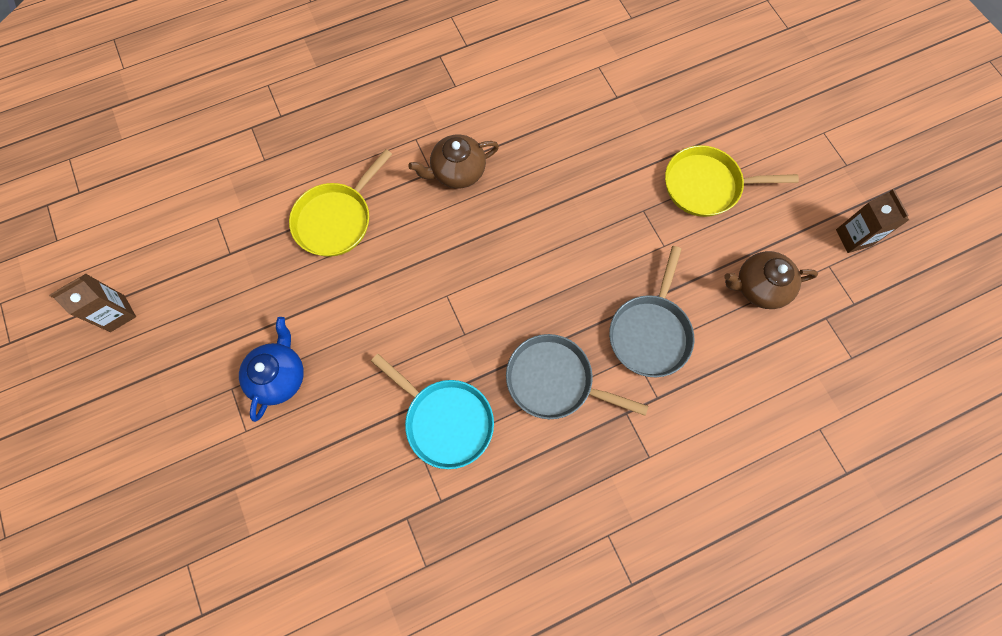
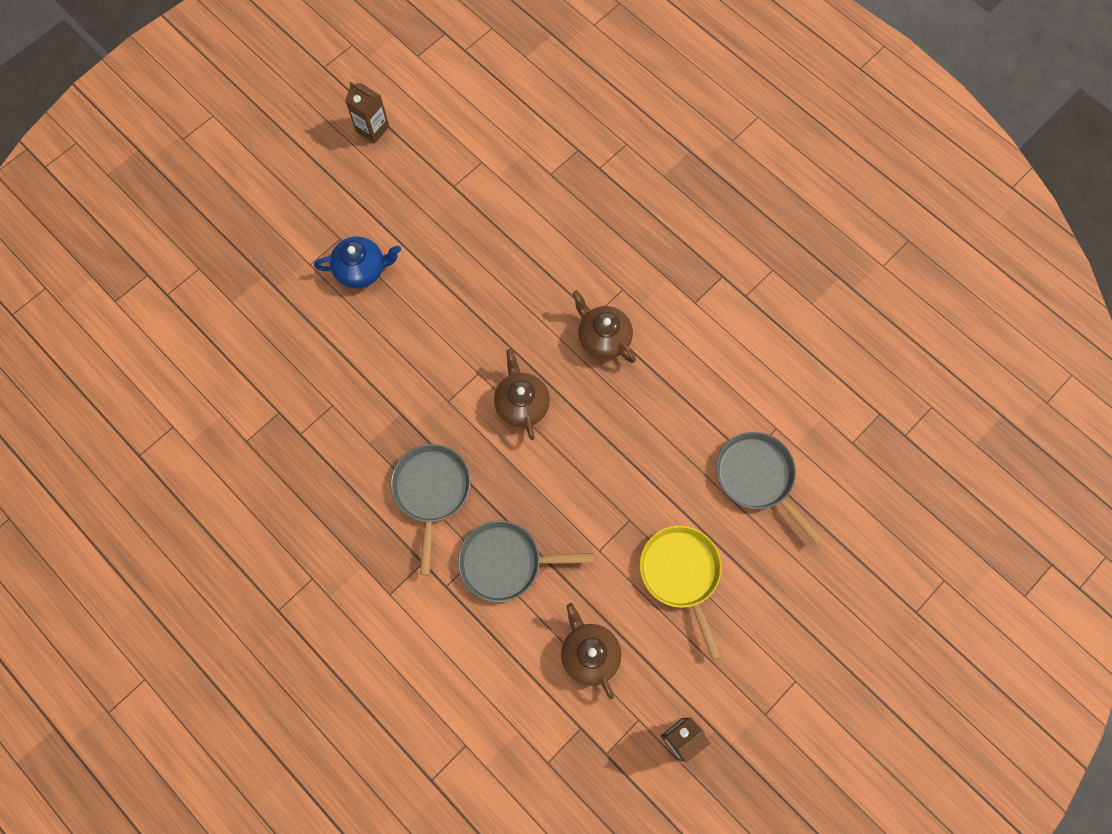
camera: 70 degrees right, 0 degrees up
yellow pan [289,149,392,257] -> none
turquoise pan [371,354,494,469] -> none
none -> brown teapot [494,349,550,440]
none -> grey pan [716,432,823,544]

